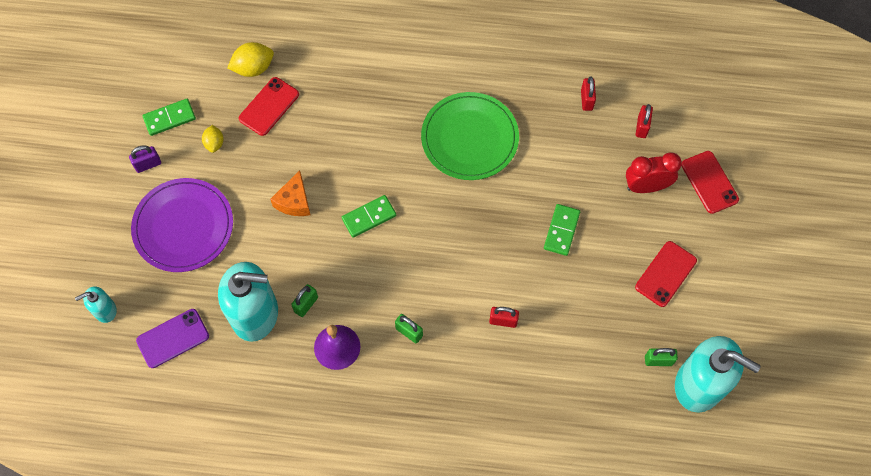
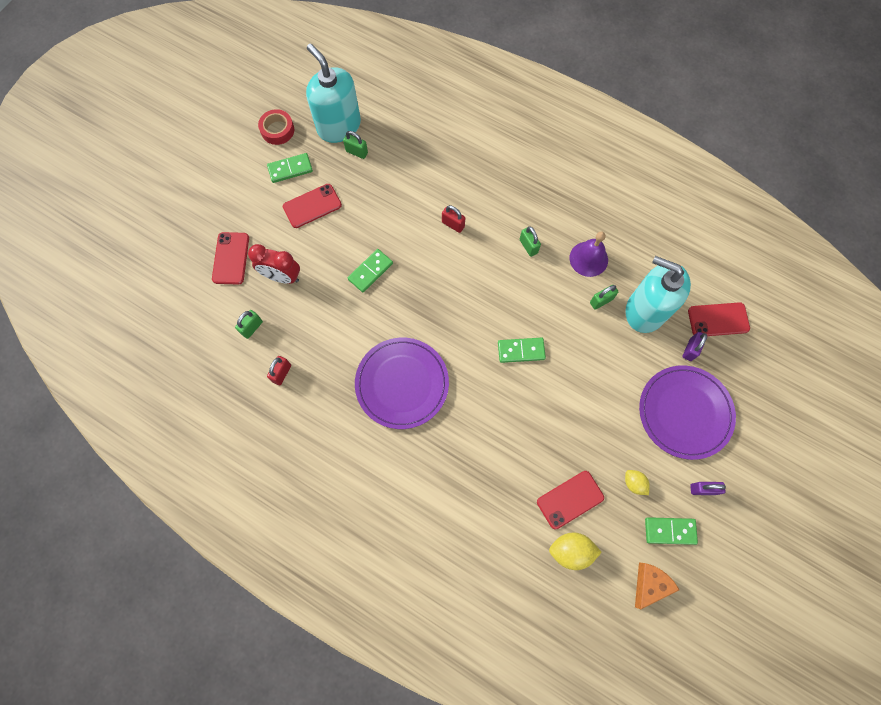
camera: 155 degrees left, 5 degrees up
turquoise soap dispenser [75,286,117,323] -> none
purple phone [136,309,209,368] -> red phone [688,302,750,336]
yellow lemon [202,125,224,153] -> yellow lemon turned 60 degrees counterclockwise [625,470,650,495]
orange cheese [270,170,310,216] -> orange cheese moved to [635,563,679,609]
green plate [421,92,519,180] -> purple plate [355,338,449,429]
red padlock [636,104,653,138] -> green padlock [235,310,263,339]
none -> red tape [258,109,294,145]
none -> green domino [267,153,313,183]
none -> purple padlock [682,332,707,361]

